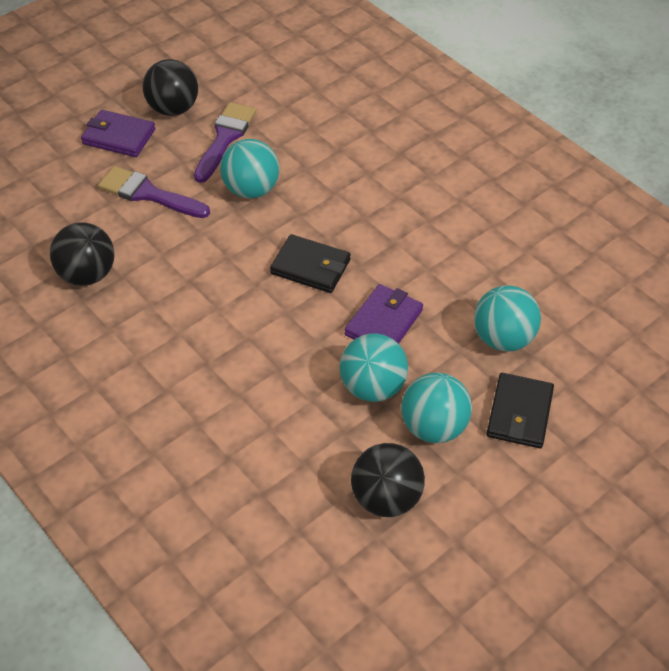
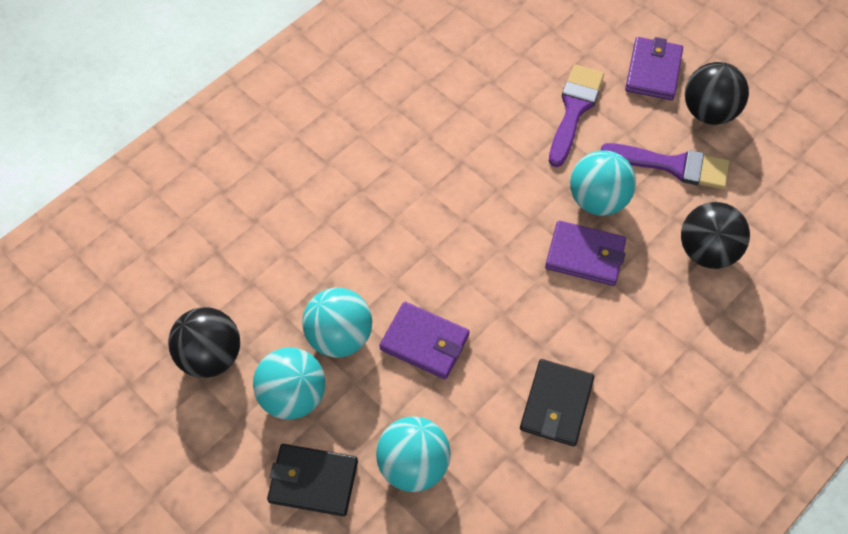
camera: 85 degrees right, 10 degrees up
black ball [50,222,115,286] -> black ball moved to [681,202,750,269]
black wallet [270,234,351,293] -> black wallet moved to [520,359,594,446]
none -> purple wallet [545,220,626,286]

